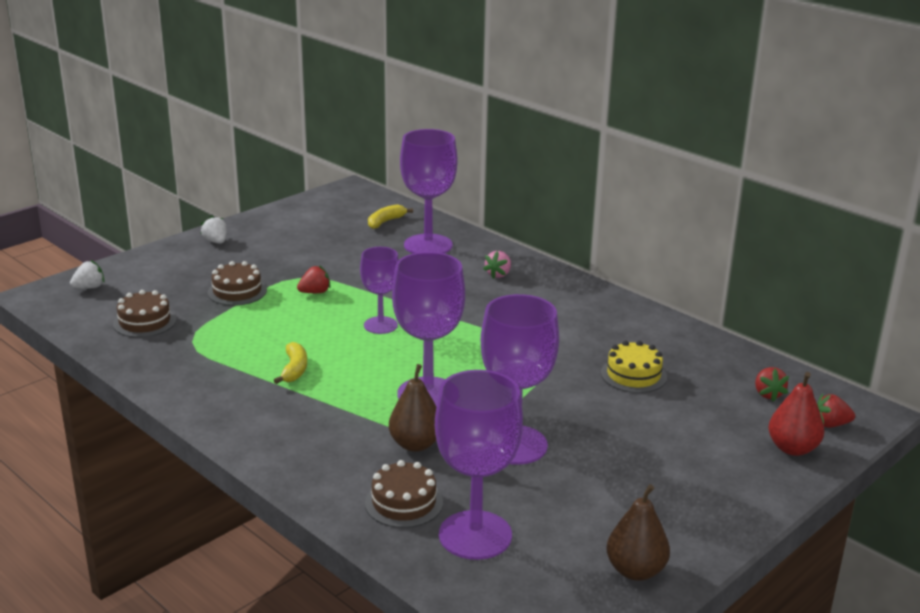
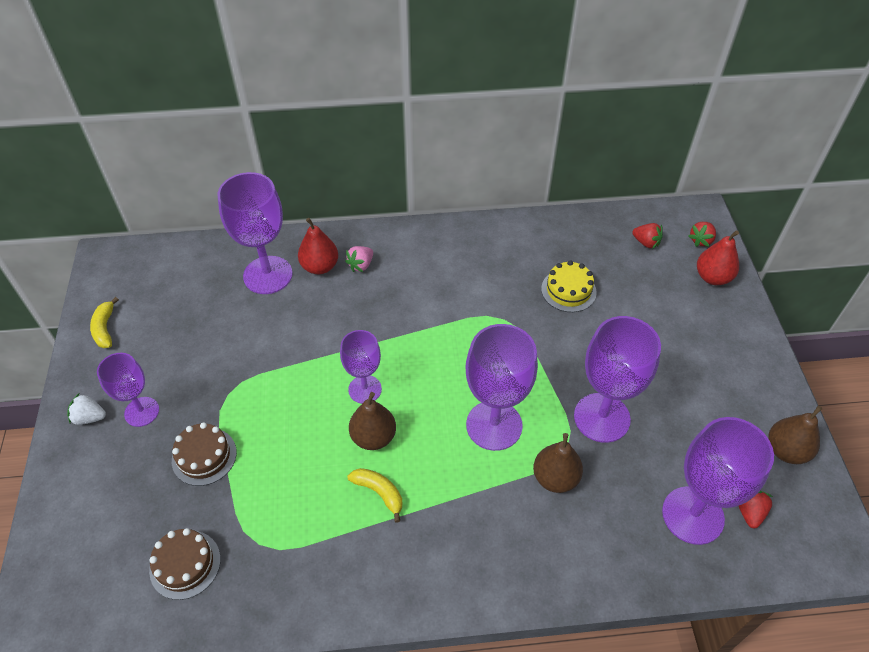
camera: 50 degrees left, 25 degrees up
white strawberry [70,260,104,289] -> none
red strawberry [297,265,331,293] -> red strawberry moved to [739,491,773,528]
brown cake [365,460,443,528] -> none
yellow banana [368,204,413,229] -> yellow banana moved to [90,297,119,348]
pink strawberry [483,251,511,279] -> pink strawberry turned 60 degrees clockwise [345,246,373,272]
none -> purple goblet [97,353,159,427]
none -> red pear [298,218,338,274]
none -> brown pear [349,392,396,450]

